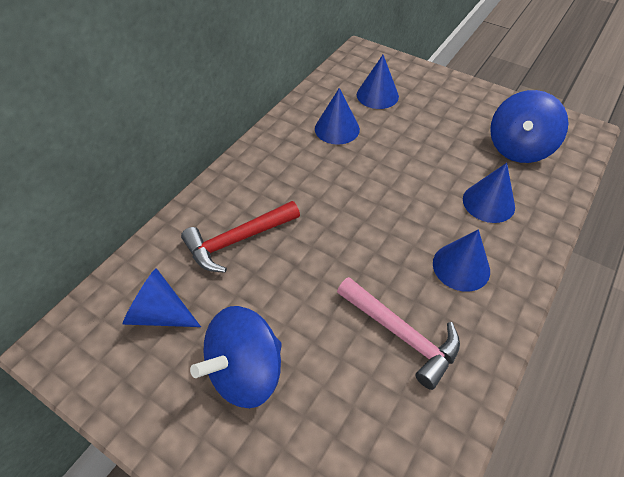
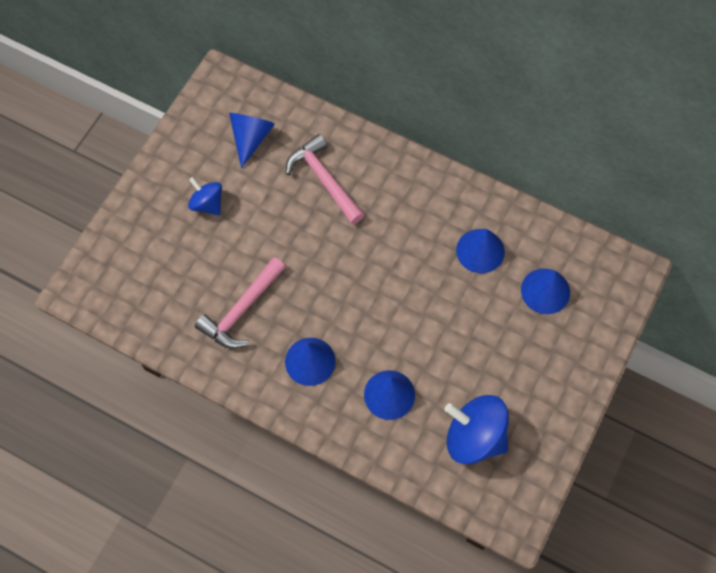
camera: 85 degrees right, 15 degrees up
red hammer [181,201,300,273] -> pink hammer [286,134,364,225]
blue spinning top [190,306,282,408] -> blue spinning top [188,177,222,215], size x0.58

